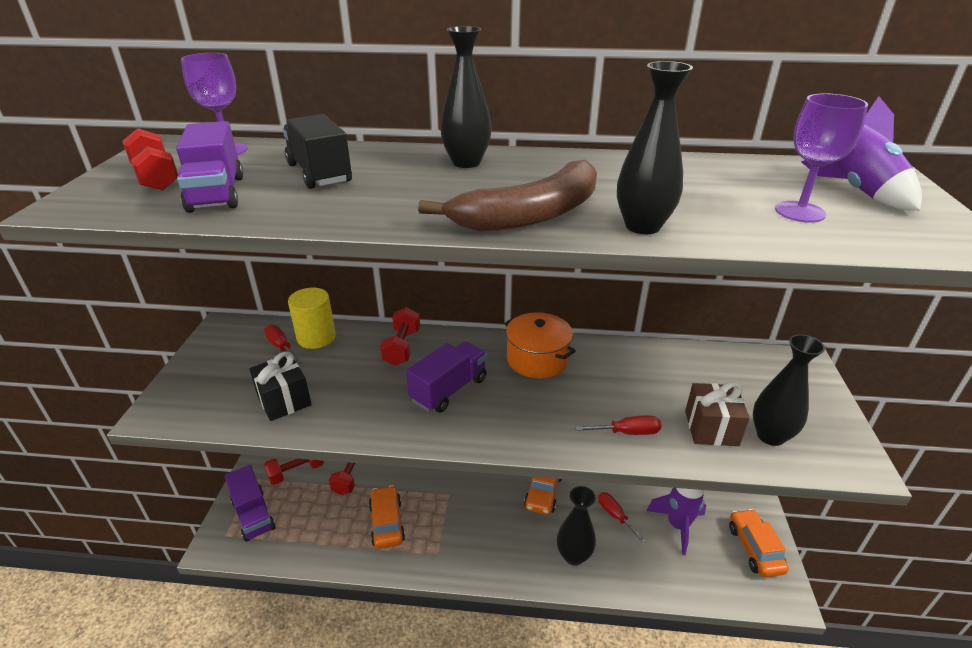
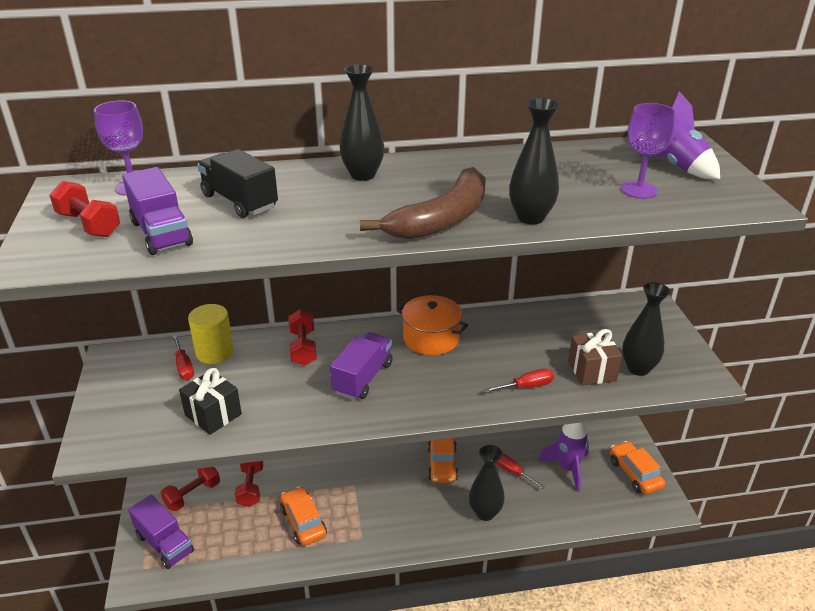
camera: 15 degrees left, 0 degrees up
red screwdriver [264,325,302,364] -> red screwdriver turned 150 degrees counterclockwise [173,335,194,380]

